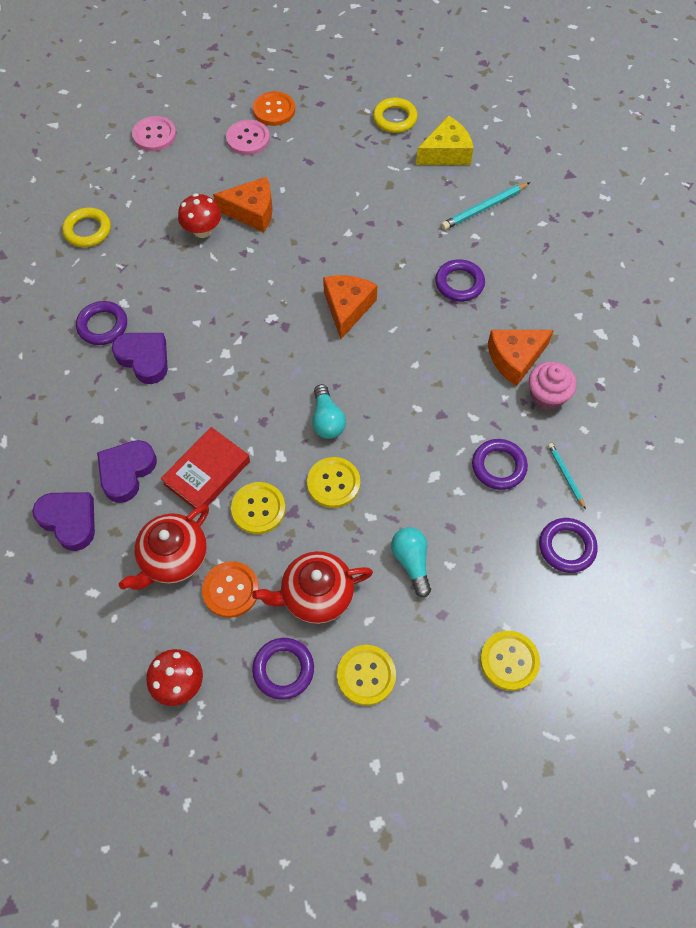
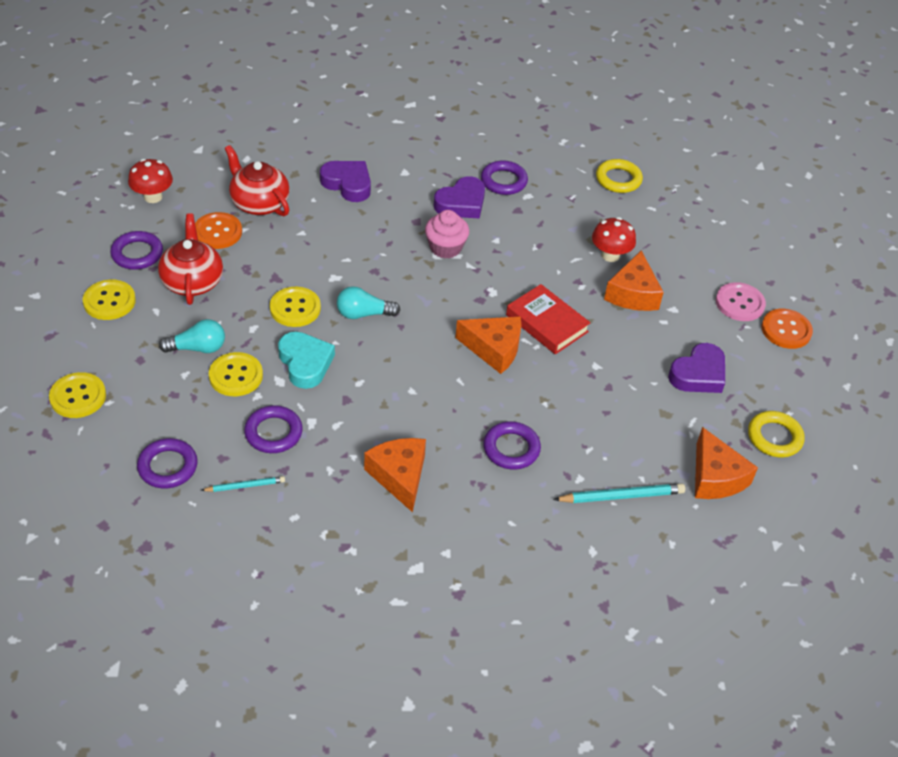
camera: 95 degrees right, 15 degrees down
purple heart [32,492,95,551] -> purple heart moved to [668,343,725,393]
pink button [132,116,176,151] -> none
red book [161,427,250,513] -> red book moved to [506,284,591,354]
yellow button [231,482,286,534] -> yellow button moved to [209,352,263,396]
yellow cheese [416,115,473,165] -> orange cheese [695,427,758,499]
turquoise pencil [441,182,530,230] -> turquoise pencil turned 105 degrees clockwise [553,483,685,503]
pink cupcake [529,362,577,410] -> pink cupcake moved to [425,210,469,258]
none -> turquoise heart [278,332,335,389]

